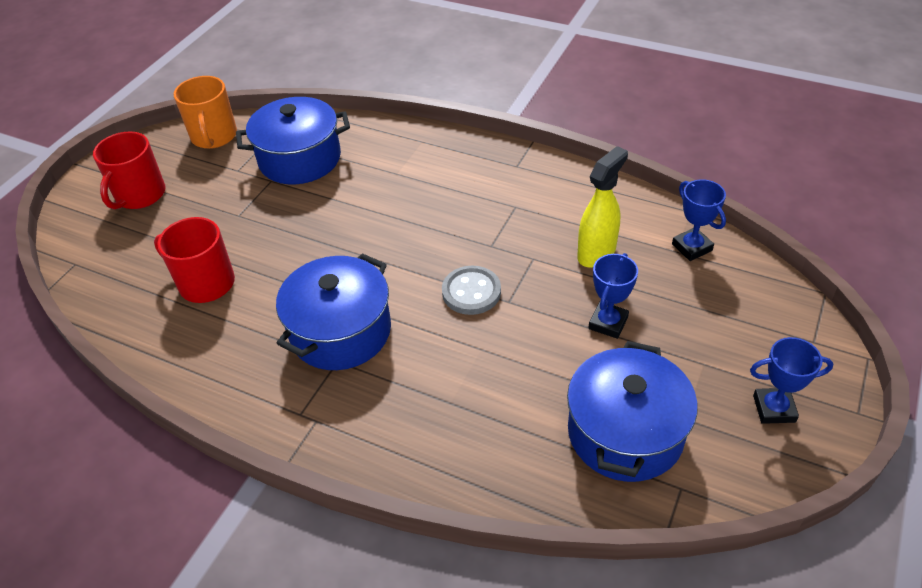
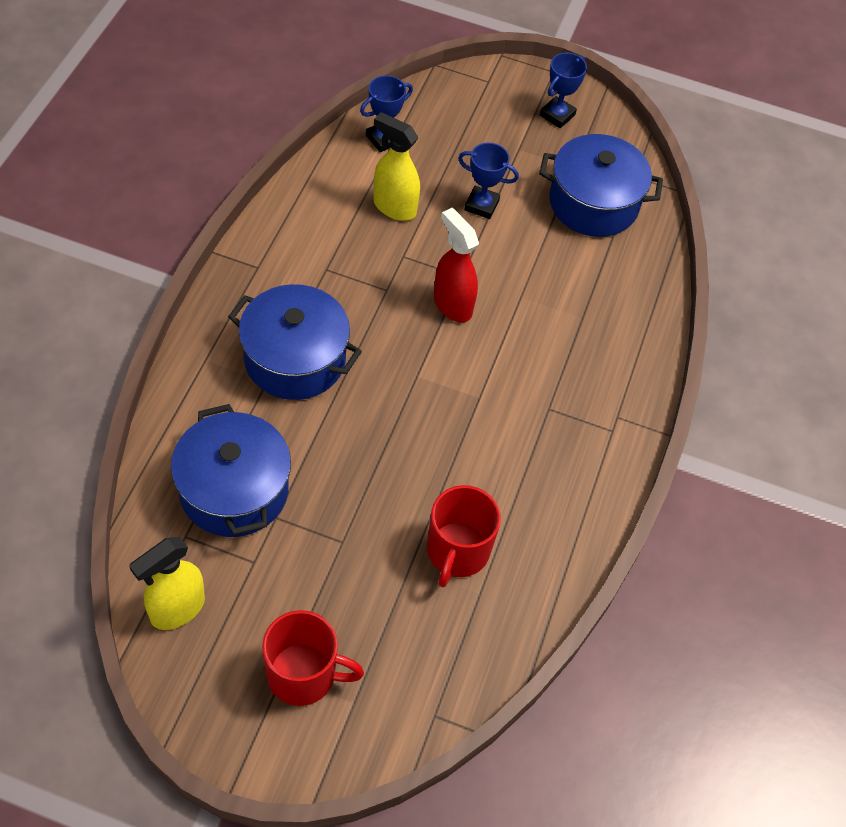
camera: 105 degrees left, 10 degrees up
orange mug [174,76,237,149] -> yellow spray bottle [129,537,205,630]
blue pot [276,253,391,370] -> blue pot moved to [228,284,362,400]
grey button [442,266,501,315] -> red spray bottle [434,208,479,322]
blue trophy [750,337,833,424] -> blue trophy turned 45 degrees clockwise [540,53,587,128]

